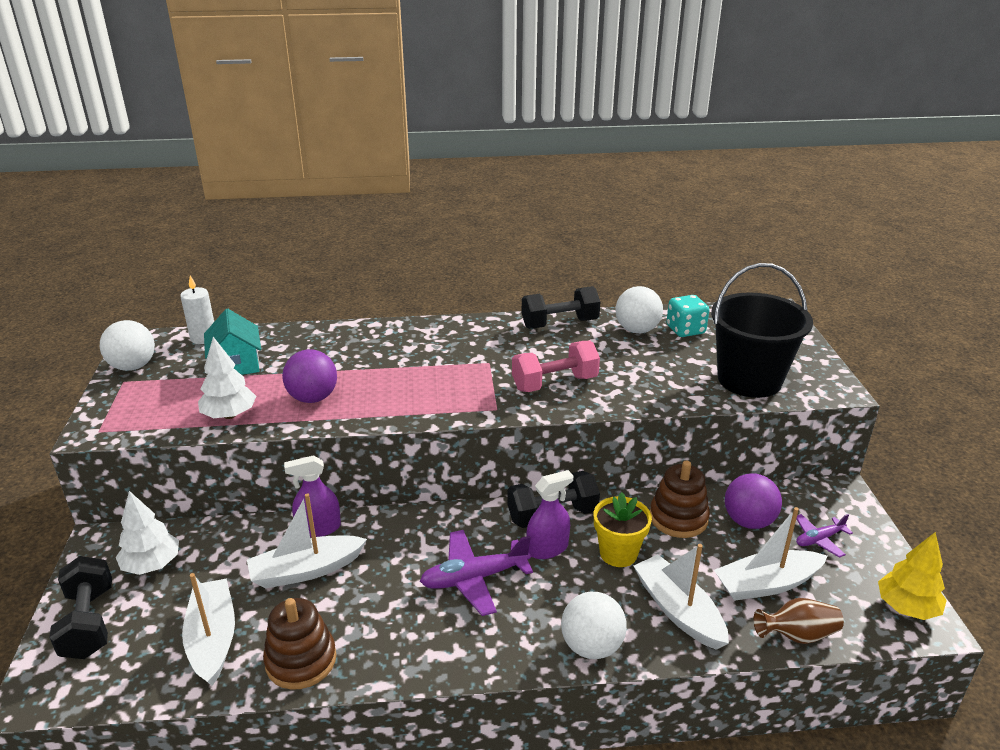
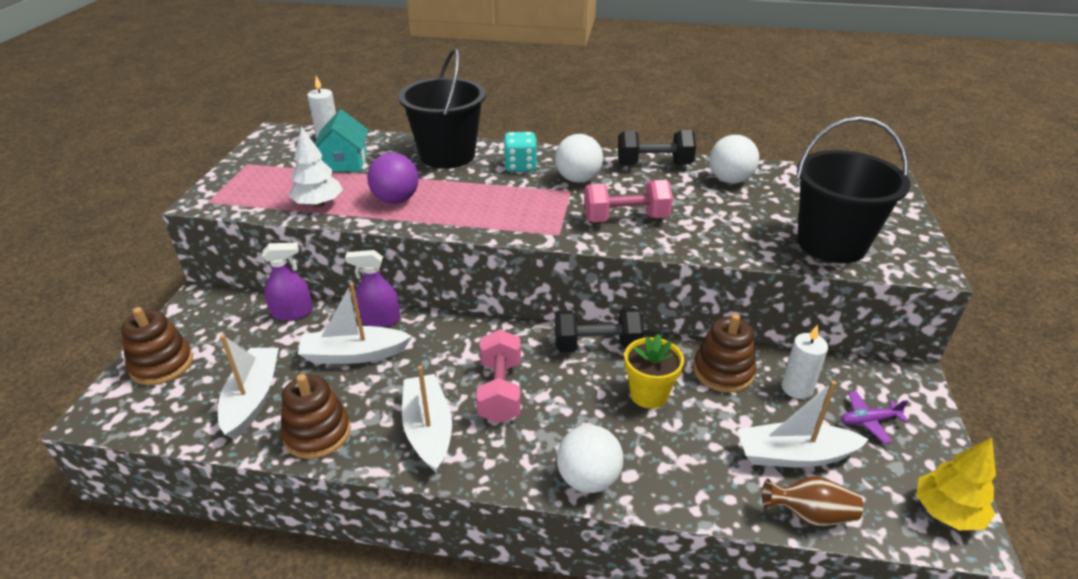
camera: 15 degrees right, 5 degrees up
black dumbbell [49,556,112,659] -> brown stacking toy [121,307,193,385]
white ball [100,320,155,371] -> white ball moved to [555,134,603,183]
white tree [116,491,179,575] -> none
purple plane [420,530,533,616] -> pink dumbbell [476,329,521,423]
purple spray bottle [527,470,574,559] -> purple spray bottle moved to [262,243,313,321]
white boat [634,544,729,650] -> white boat moved to [402,365,452,473]
turquoise dice [667,295,709,337] -> turquoise dice moved to [504,132,537,172]
purple ball [725,473,782,529] -> white candle [781,324,828,399]
none -> black bucket [398,48,486,169]

